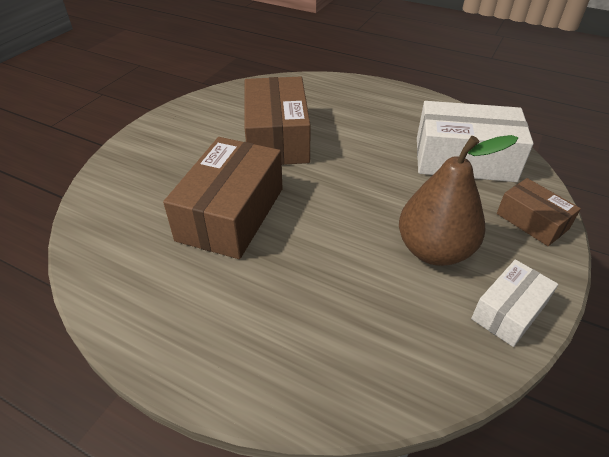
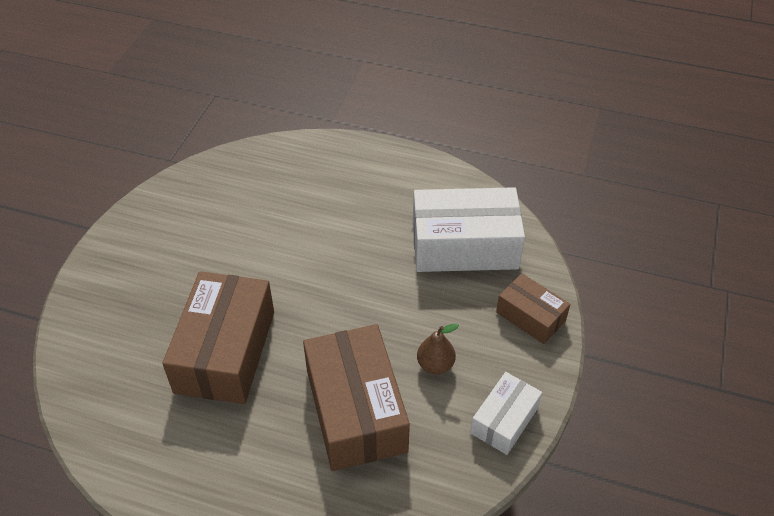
camera: 10 degrees left, 5 degrees up
brown box [244,77,311,165] -> brown box moved to [303,324,410,471]
brown pear [399,135,518,266] -> brown pear [417,324,459,374], size x0.49

